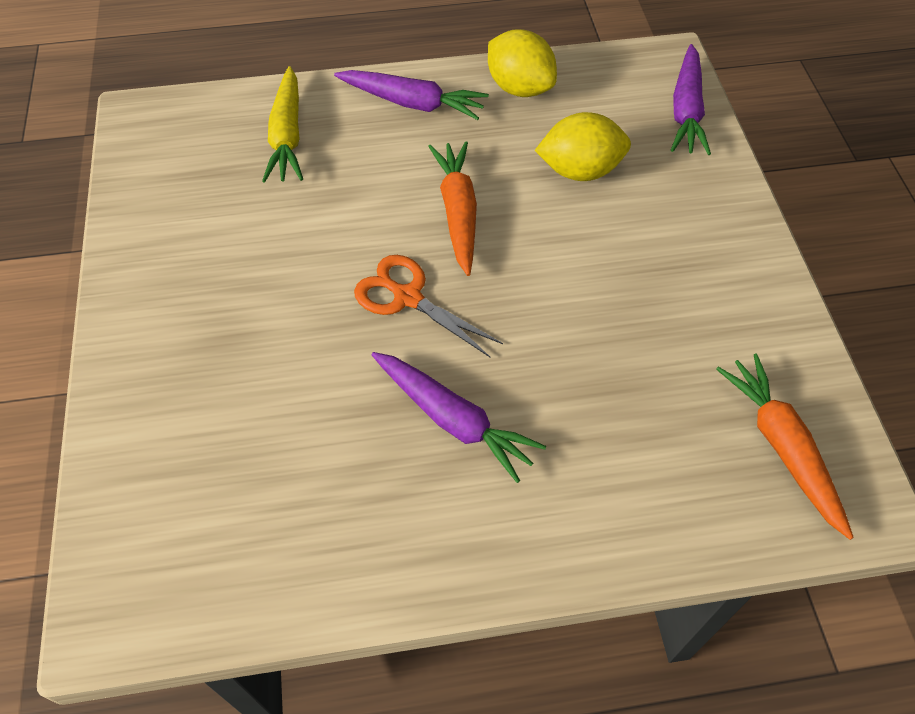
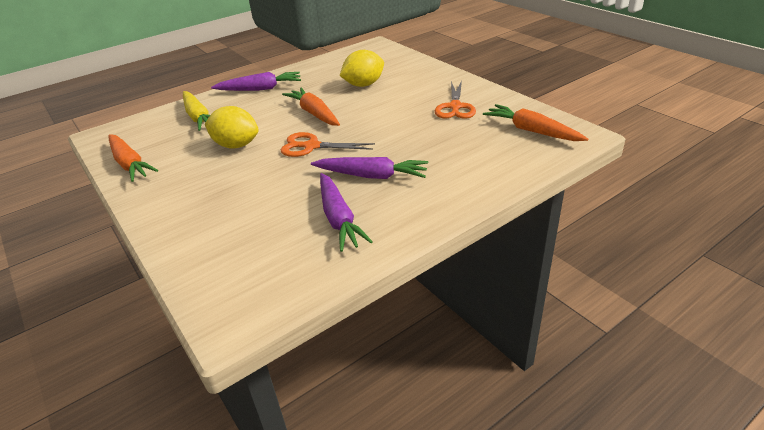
camera: 25 degrees left, 20 degrees down
yellow lemon [488,29,557,97] -> yellow lemon moved to [205,106,259,149]
purple carrot [671,44,711,155] -> purple carrot moved to [320,173,373,252]
none -> orange carrot [108,135,158,182]
none -> orange scissors [435,80,476,119]

